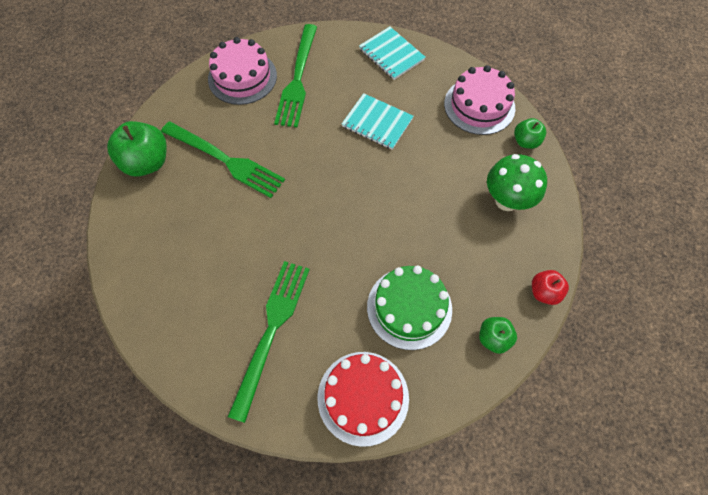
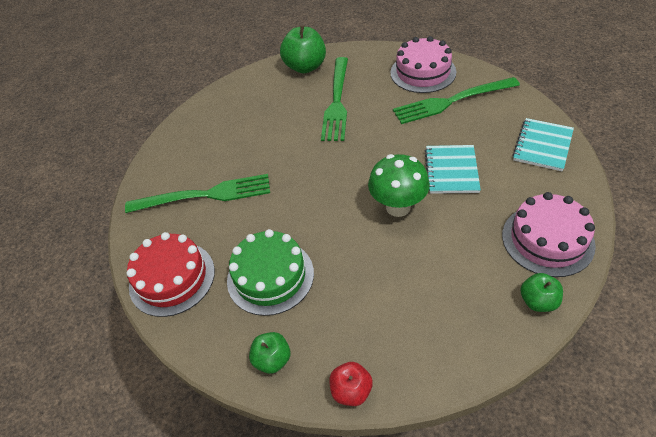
camera: 70 degrees right, 15 degrees down
green mushroom [487,154,547,211] -> green mushroom moved to [368,154,430,217]

